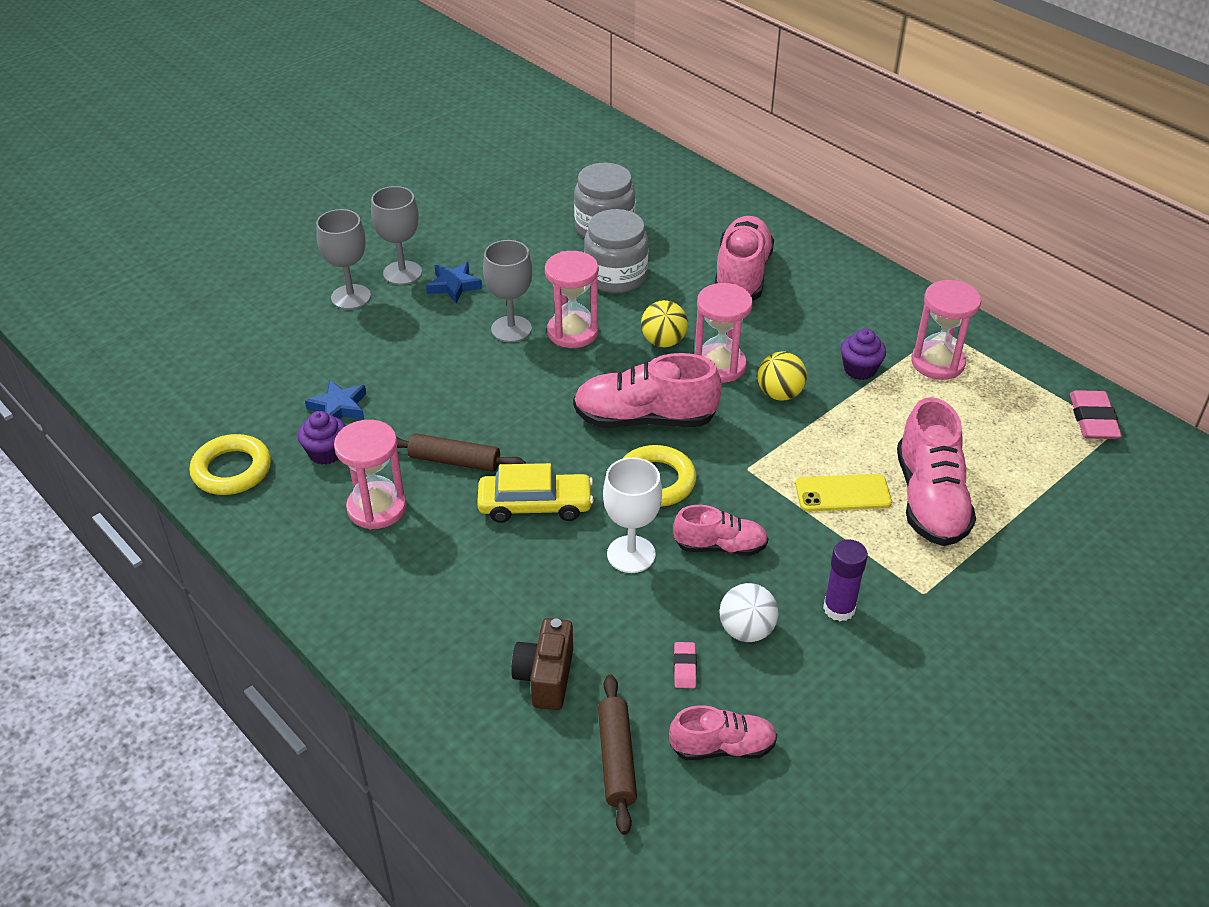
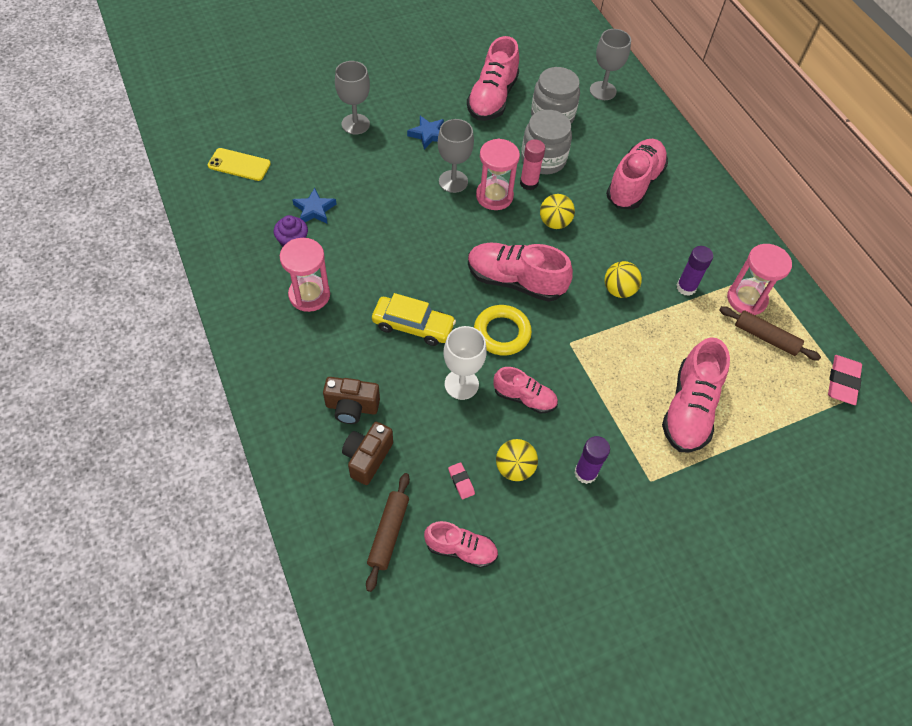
camera: 15 degrees right, 15 degrees up
yellow ring [189,434,271,495] -> none
grey goblet [371,186,422,285] -> grey goblet moved to [590,29,631,100]
brown rolling pin [397,433,526,472] -> brown rolling pin moved to [719,306,821,361]
pink eraser [674,642,697,688] -> pink eraser turned 45 degrees counterclockwise [448,462,475,499]
pink hourglass [695,283,753,383] -> none
white ball [720,583,779,642] -> yellow ball [496,439,538,481]
yellow phone [795,474,892,511] -> yellow phone moved to [208,148,271,181]
purple cupcake [840,329,886,380] -> purple glue stick [677,246,713,296]
none -> brown camera [323,377,380,424]
none -> pink shoe [467,36,519,121]
none -> pink glue stick [520,139,545,190]

